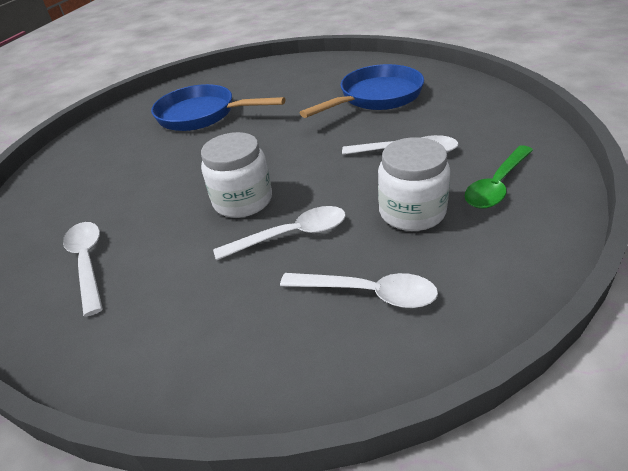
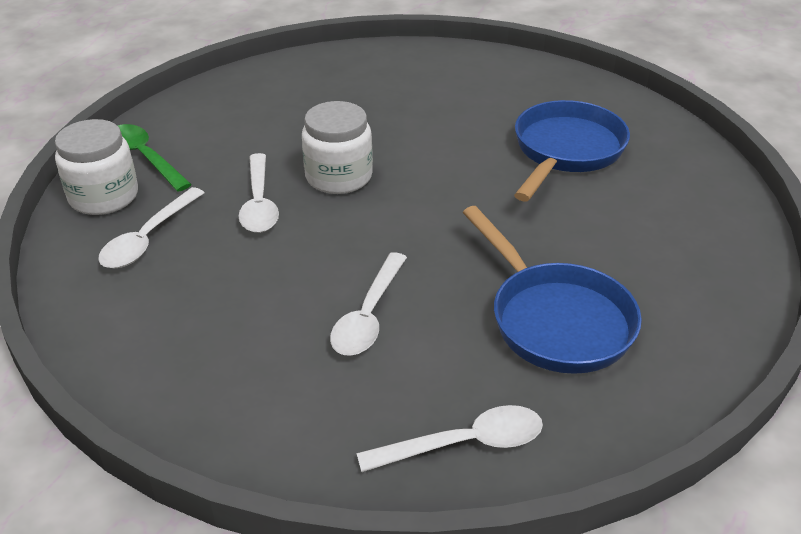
camera: 95 degrees right, 0 degrees up
white spoon [63,222,103,317] -> white spoon moved to [356,405,543,472]
white jar [378,137,451,231] -> white jar moved to [55,119,138,215]
green spoon [465,145,533,209] -> green spoon moved to [118,124,192,192]

